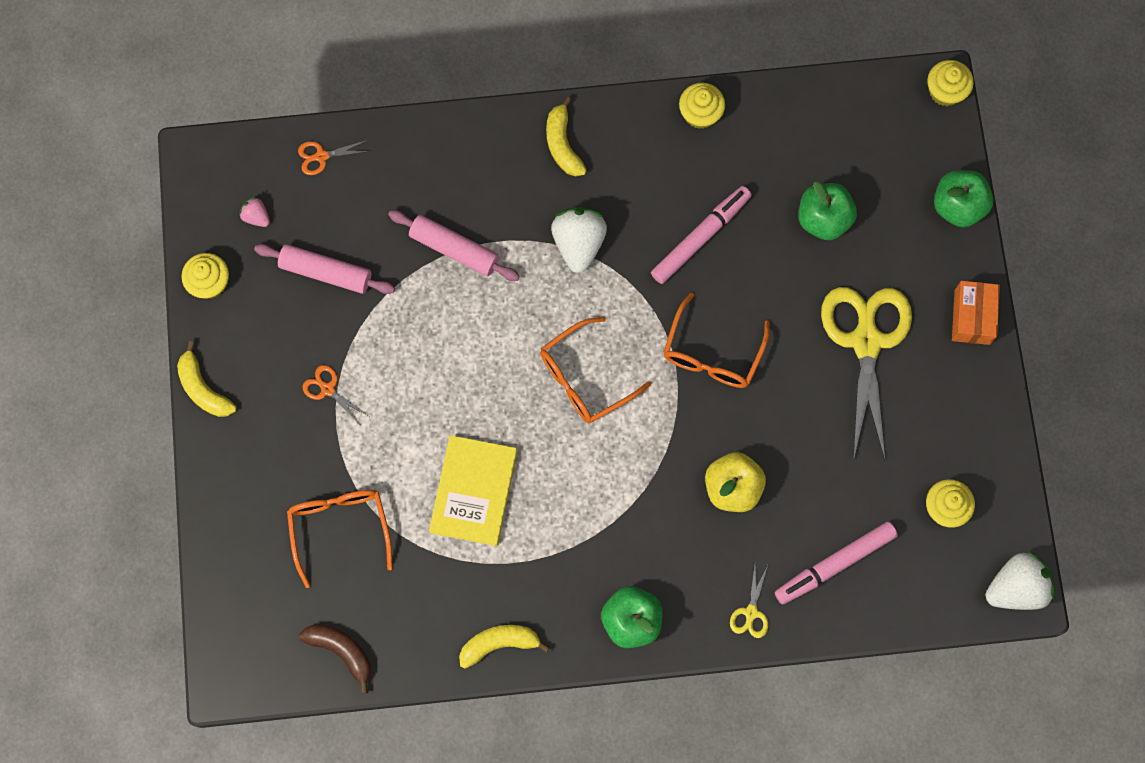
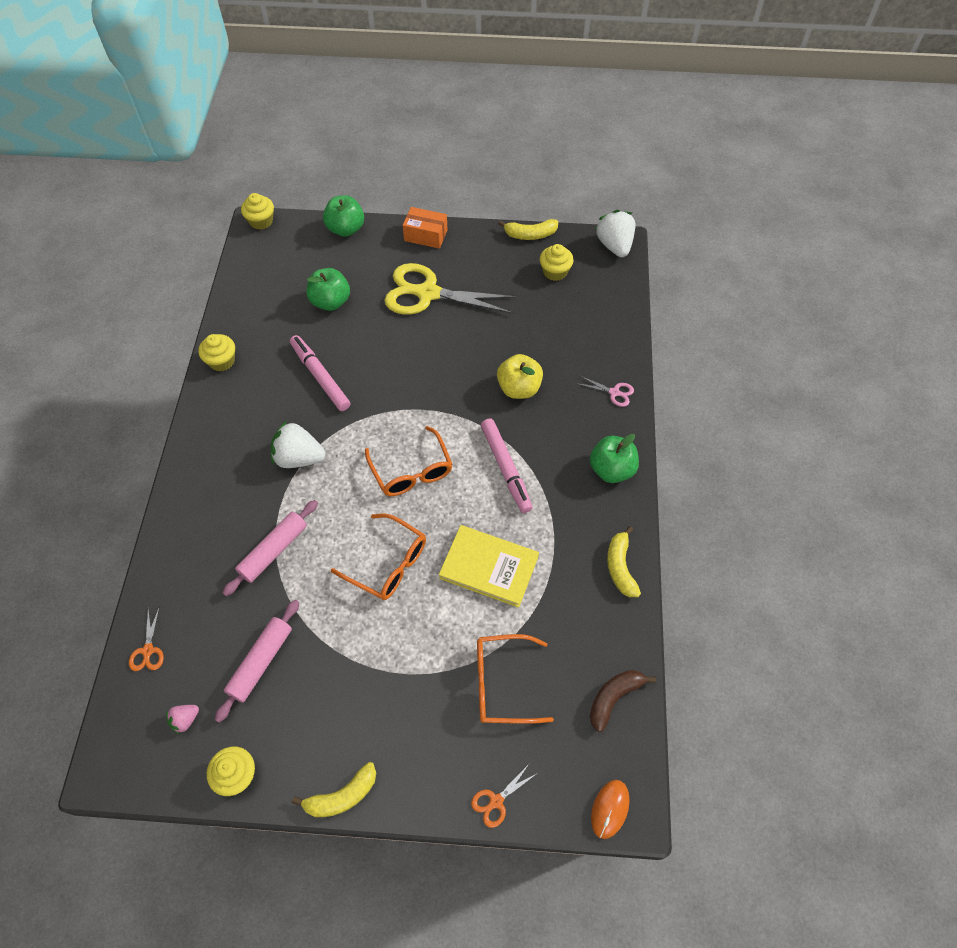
camera: 80 degrees left, 15 degrees down
orange scissors [302,365,369,424] -> orange scissors moved to [471,764,536,828]
yellow banana [546,97,587,177] -> yellow banana moved to [498,219,558,240]
orange glasses [663,292,770,388] -> orange glasses moved to [331,514,426,600]
yellow scissors [730,565,768,638] -> pink scissors [576,376,634,407]
pink marker [775,522,898,604] -> pink marker moved to [481,418,533,513]
none -> orange mouse [591,780,629,839]

